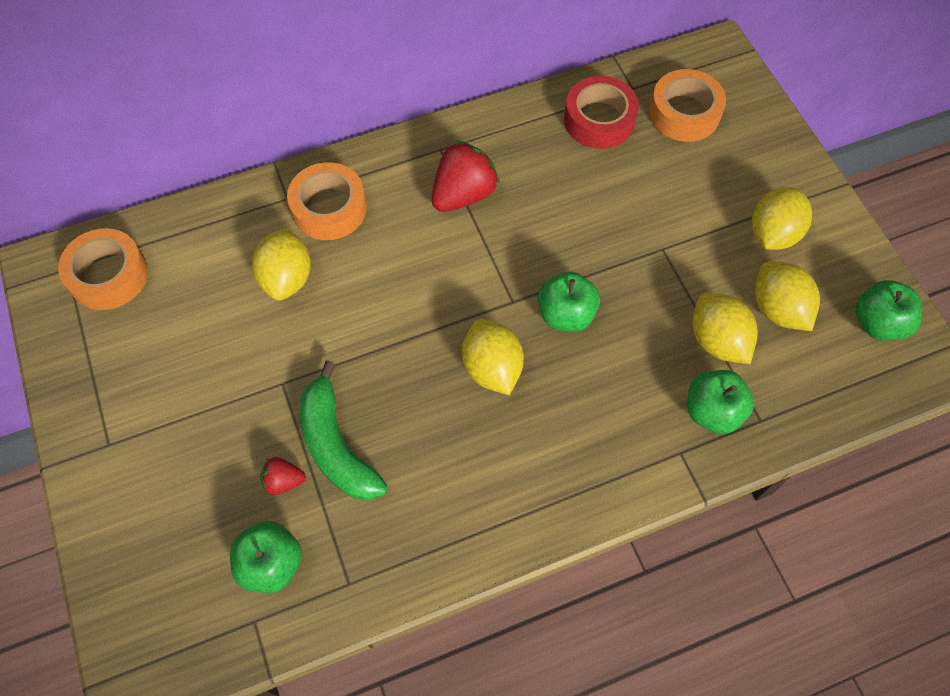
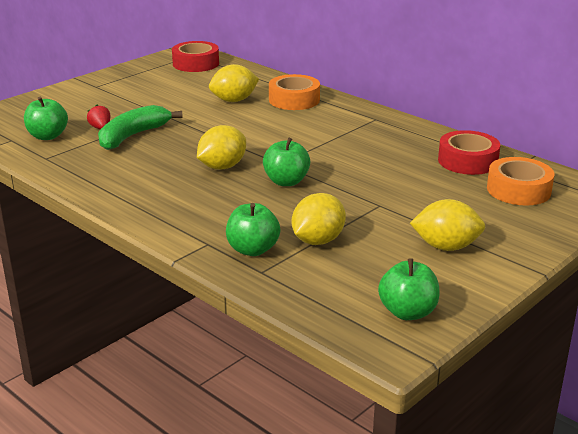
camera: 65 degrees right, 35 degrees down
orange tape [58,228,148,310] -> red tape [172,41,219,72]
red strawberry [431,140,500,212] -> none
yellow lemon [755,261,820,331] -> none

